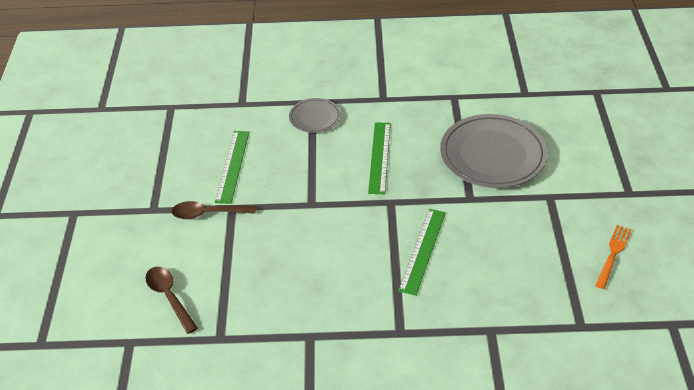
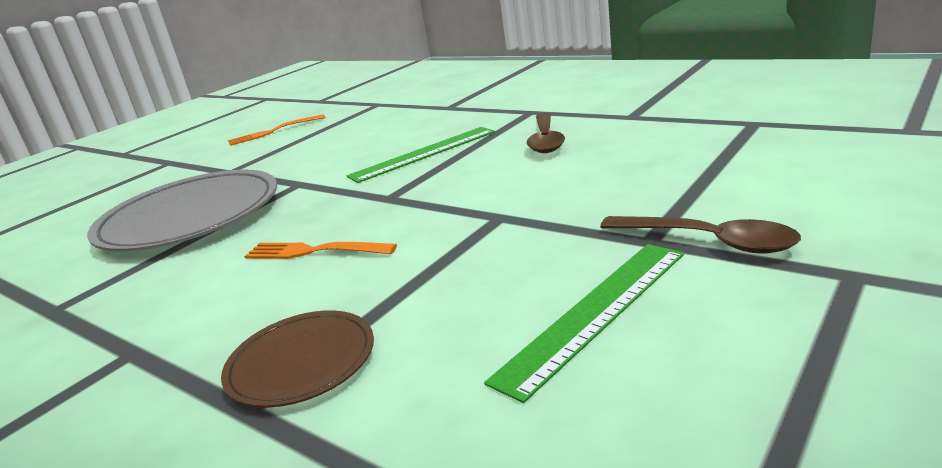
camera: 140 degrees left, 20 degrees down
brown spoon [145,267,198,334] -> brown spoon moved to [527,113,565,153]
grey plate [289,98,341,133] -> brown plate [221,310,374,408]
green ruler [368,122,390,195] -> orange fork [244,242,397,259]

